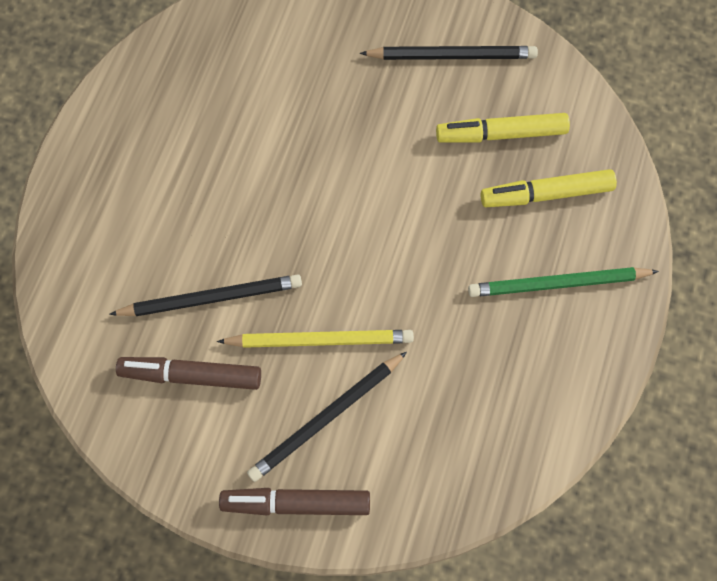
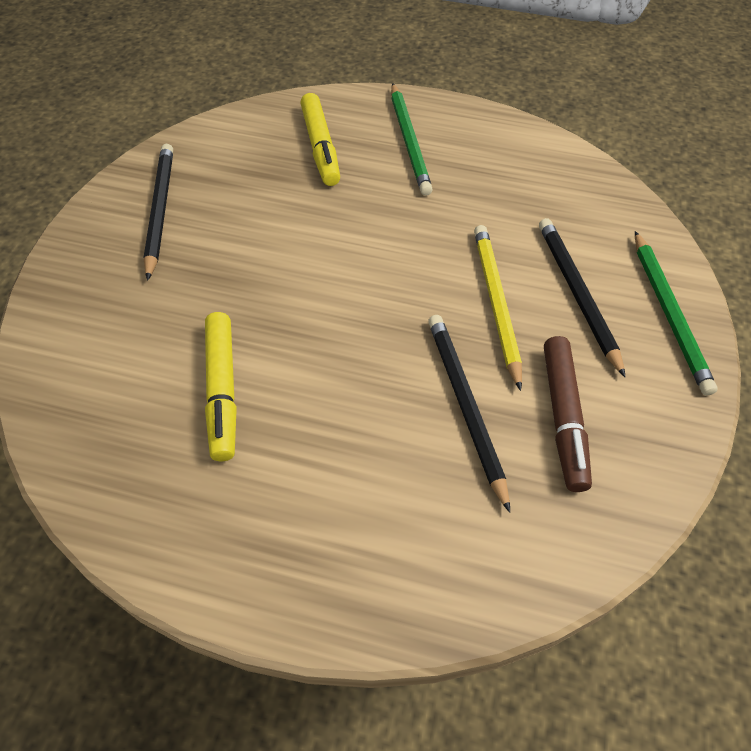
camera: 95 degrees left, 15 degrees down
brown marker [219,488,370,516] -> green pencil [635,231,718,396]
black pencil [247,352,407,482] -> black pencil turned 150 degrees counterclockwise [539,218,625,377]
yellow marker [436,113,570,143] -> yellow marker moved to [205,312,237,461]

